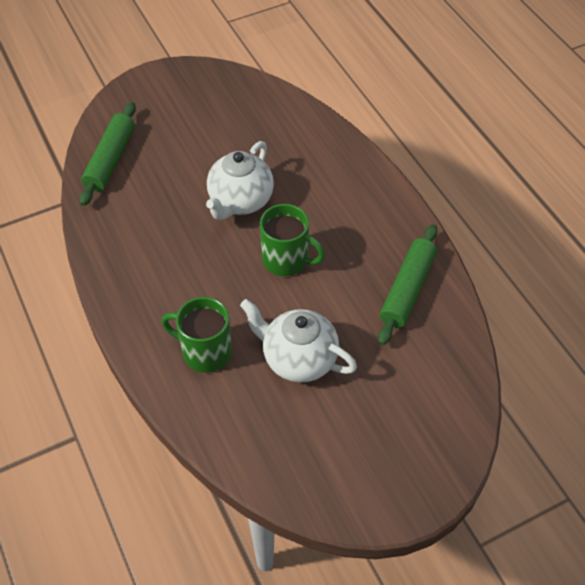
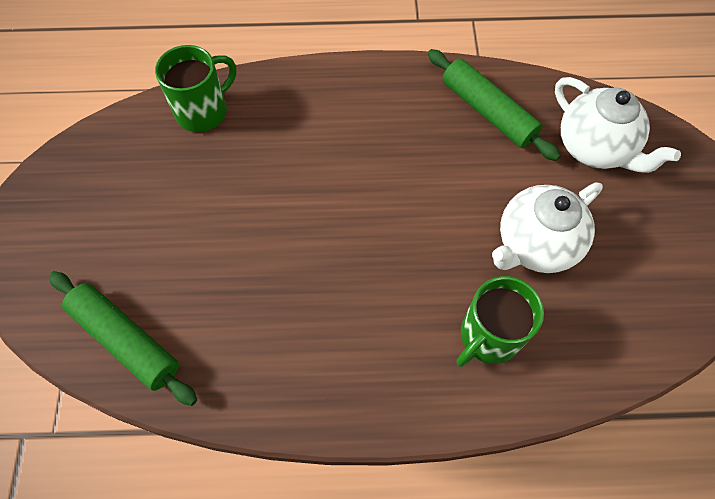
camera: 65 degrees left, 10 degrees up
white teapot [206,141,274,220] -> white teapot moved to [555,77,681,173]
green mug [260,204,325,276] -> green mug moved to [155,45,236,132]

